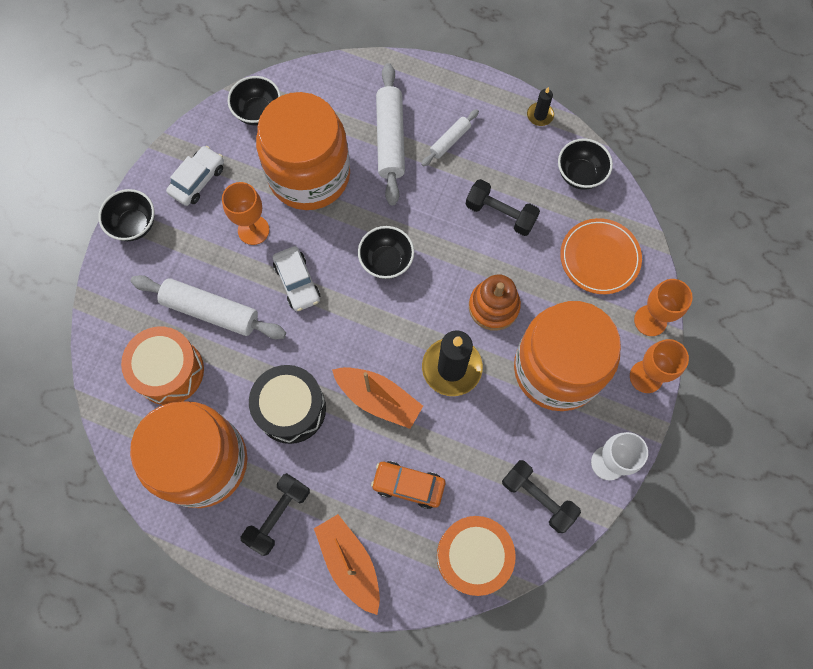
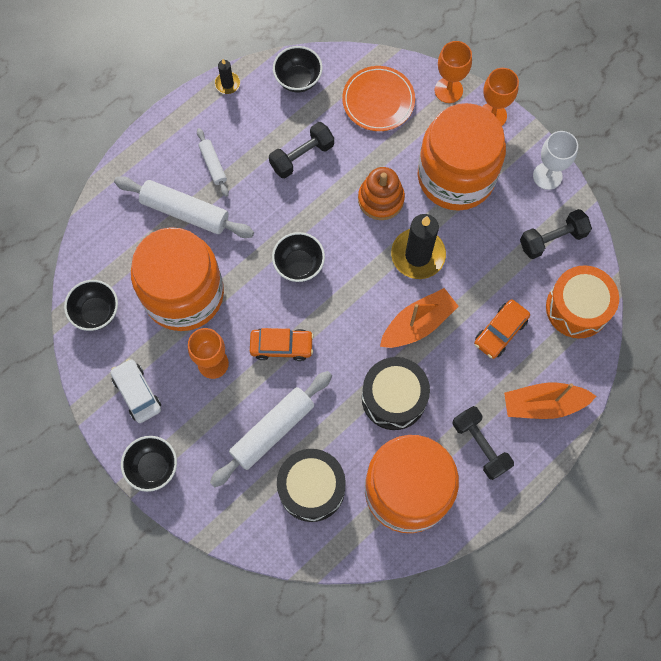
camera: 65 degrees left, 0 degrees up
orange drum [121,327,204,405] -> black drum [277,449,346,522]
white car [273,246,320,311] -> orange car [250,328,314,361]

